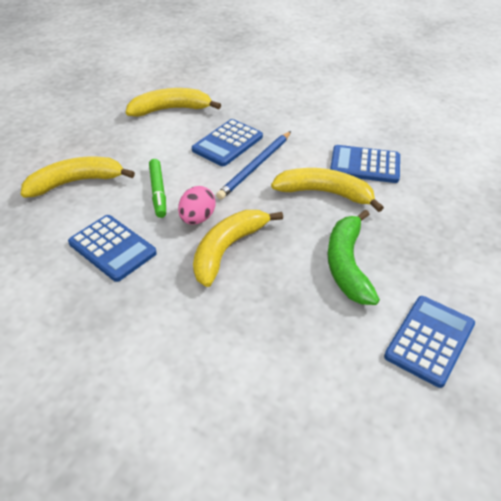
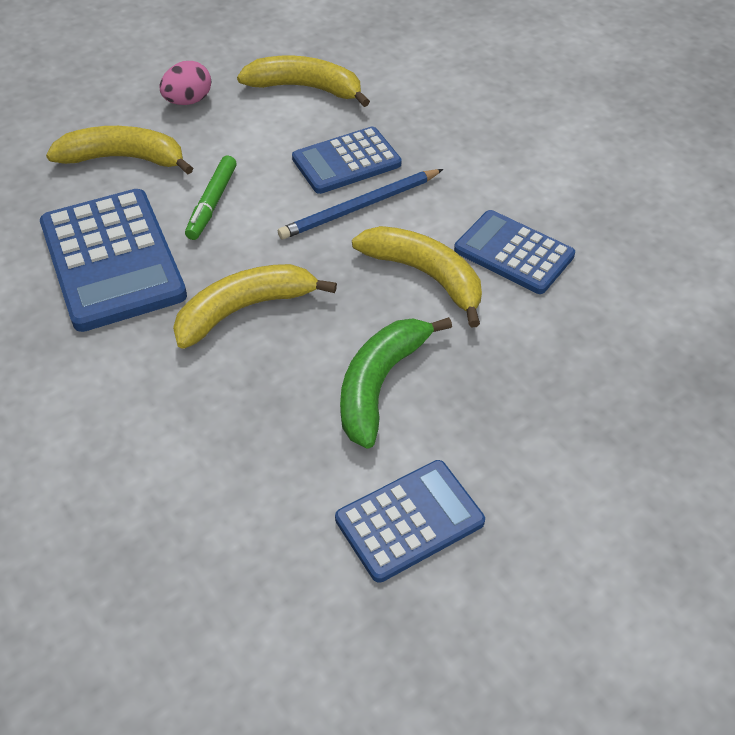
camera: 25 degrees right, 5 degrees up
blue calculator [68,215,157,282] -> blue calculator [40,189,187,332], size x1.59
pink egg [178,186,216,225] -> pink egg moved to [159,61,211,105]

